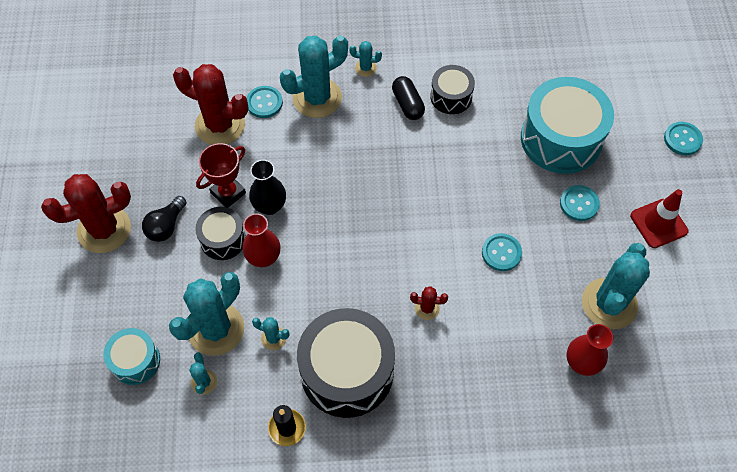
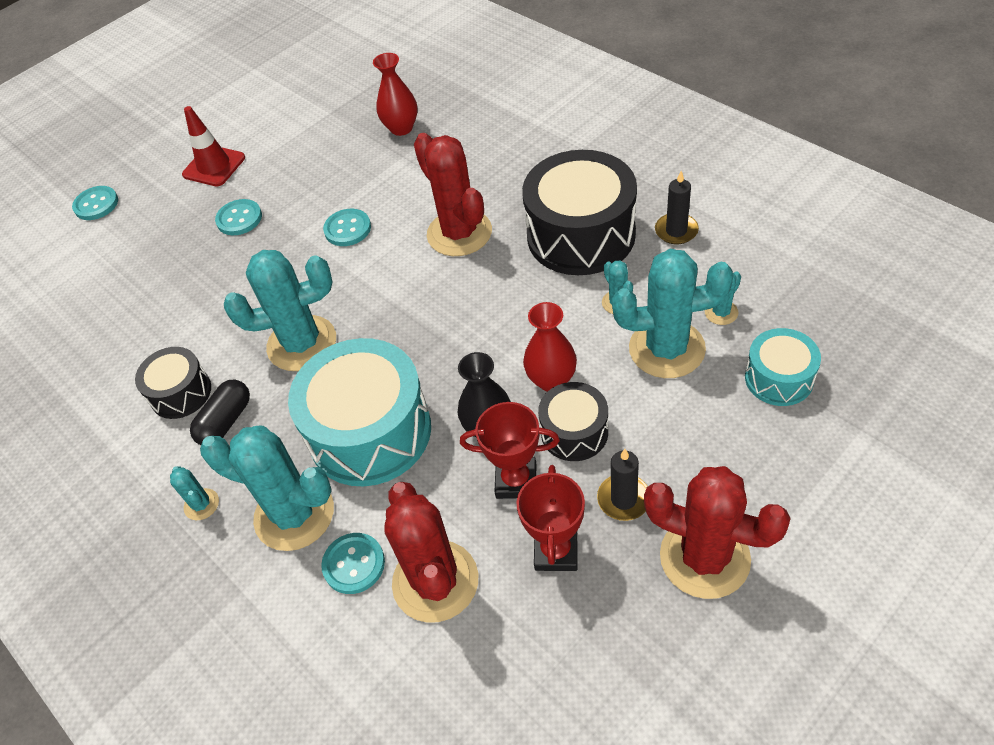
camera: 125 degrees left, 10 degrees down
black light bulb [142,196,187,242] -> black candle [597,449,648,521]
red cactus [410,286,448,320] -> red cactus [414,133,492,256], size x2.23
turquoise drum [521,77,614,174] -> turquoise drum moved to [288,338,431,487]
turquoise cactus [582,243,650,329] -> turquoise cactus moved to [224,250,336,371]
none -> red trophy [516,465,585,571]

